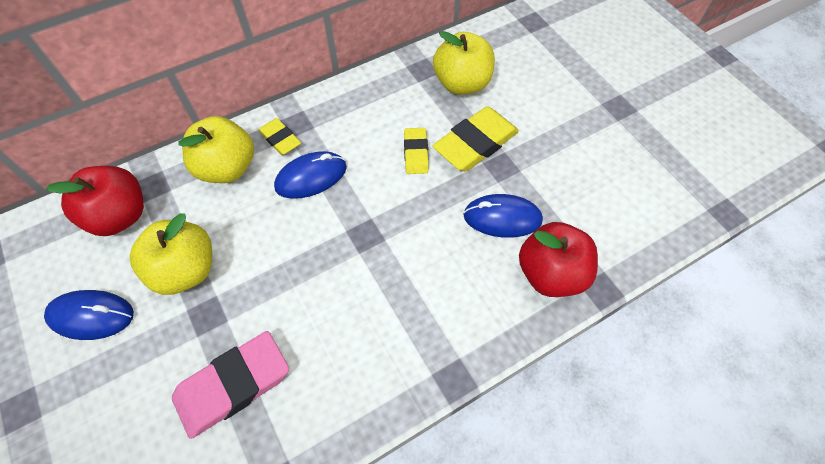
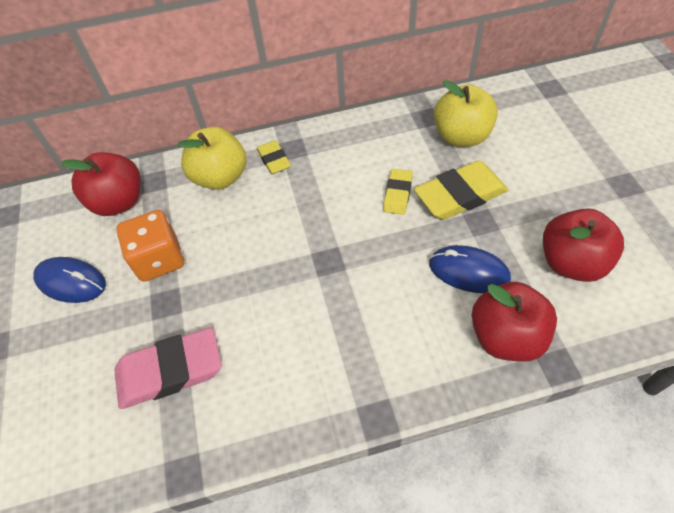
camera: 20 degrees right, 5 degrees down
yellow apple [129,213,212,295] -> orange dice [116,210,184,282]
blue mouse [274,151,347,199] -> none
none -> red apple [543,209,624,282]

